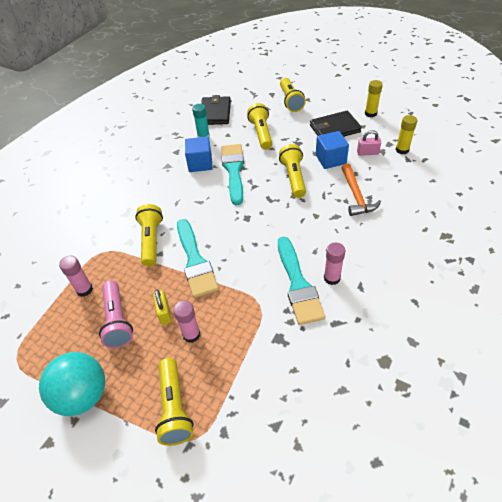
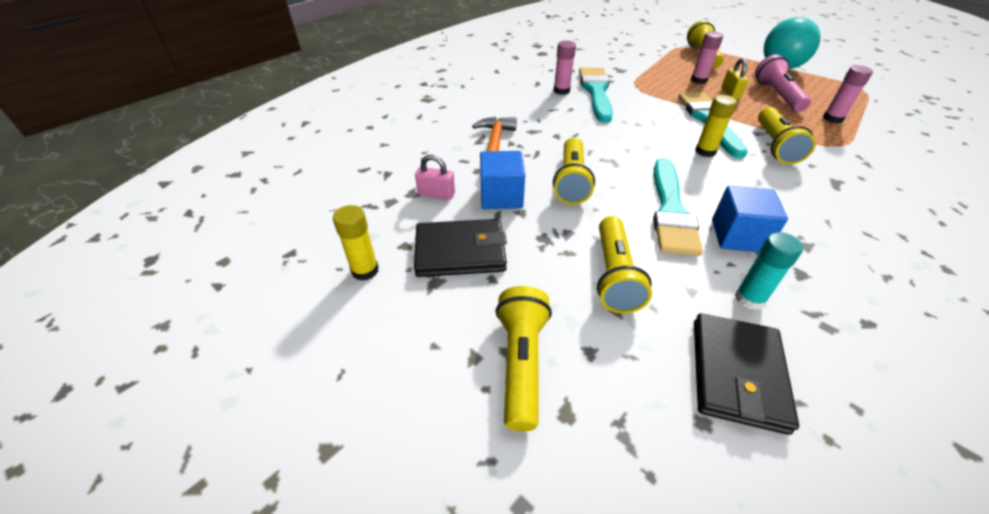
camera: 170 degrees left, 5 degrees down
yellow glue stick [396,115,417,154] -> yellow glue stick moved to [695,95,737,157]

